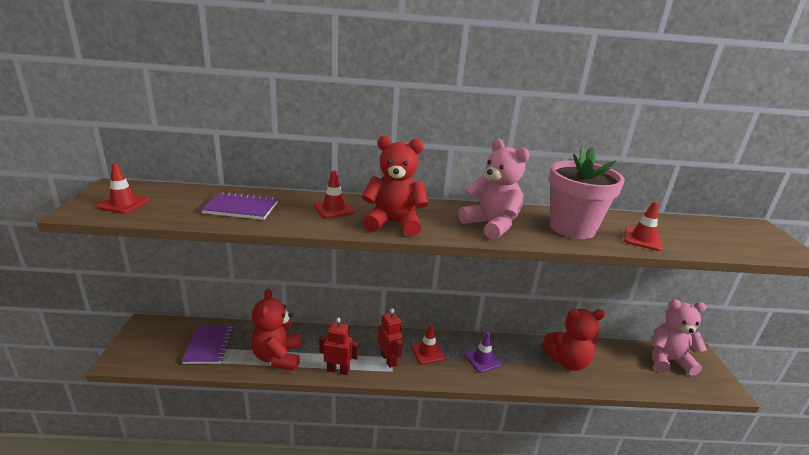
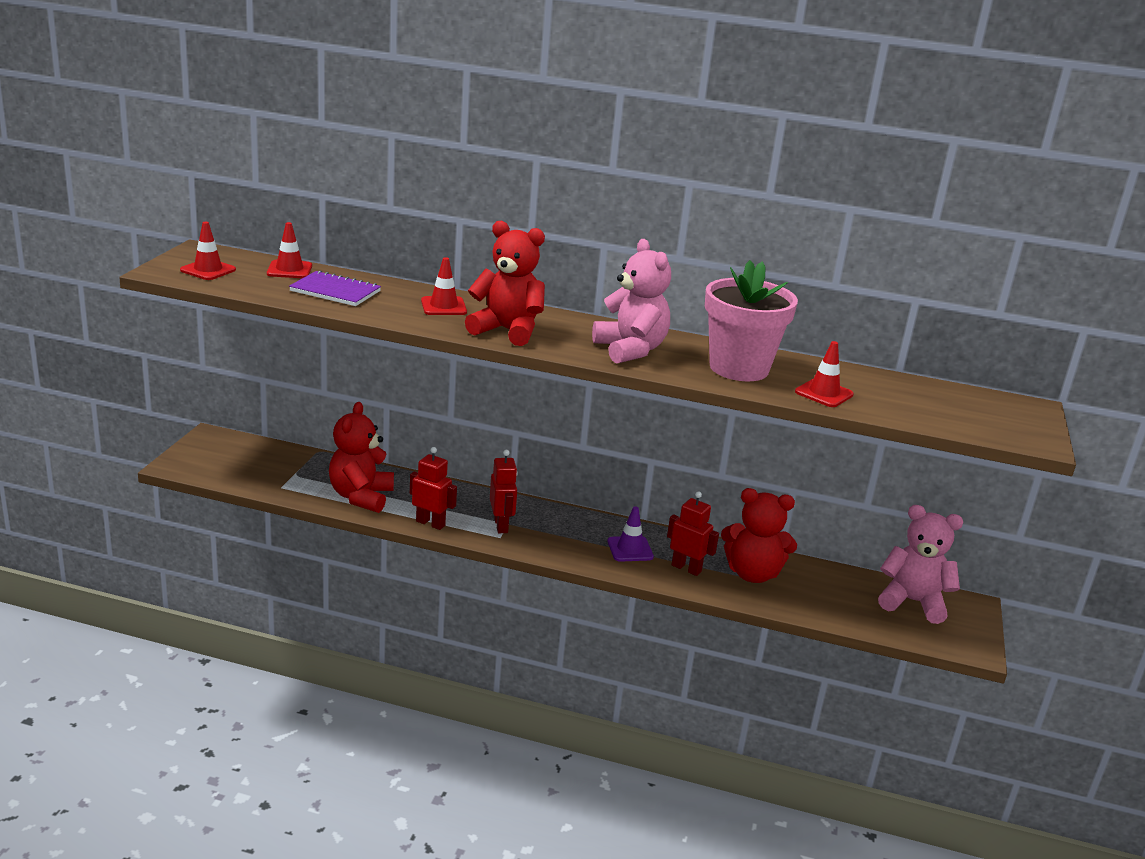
camera: 15 degrees right, 0 degrees up
purple notebook [182,325,233,364] -> none
red traffic cone [411,324,445,364] -> red traffic cone moved to [267,222,312,278]
none -> red robot [667,491,719,576]

